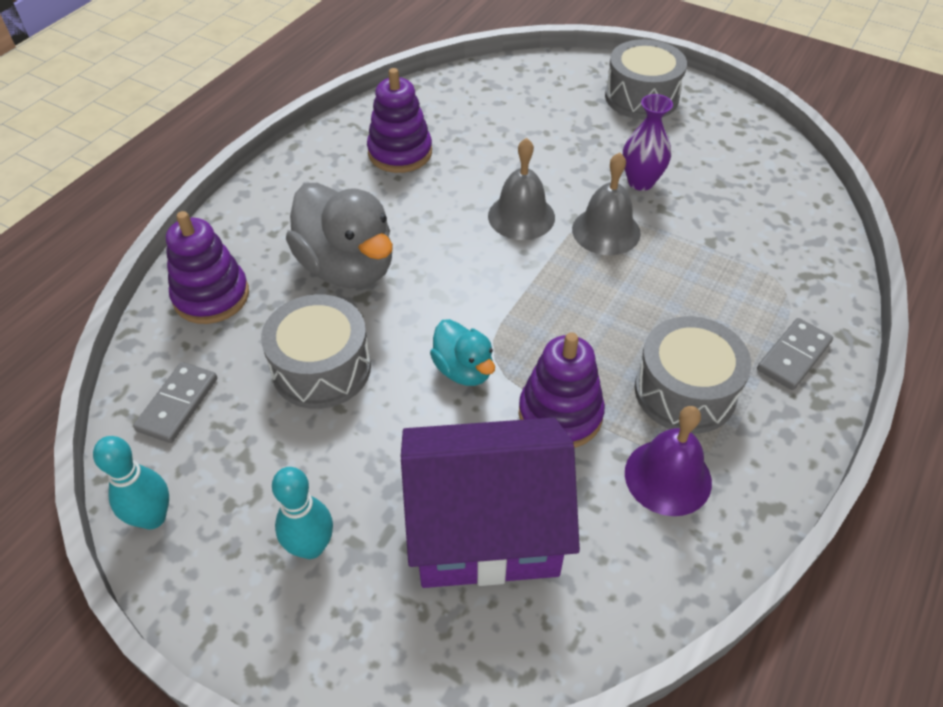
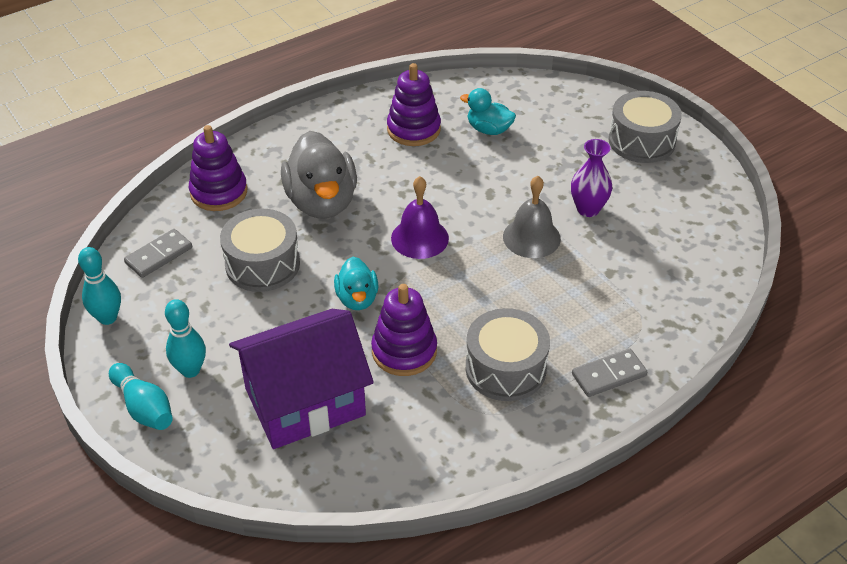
camera: 25 degrees right, 5 degrees down
purple house [401,417,580,588] -> purple house turned 45 degrees counterclockwise [229,309,374,449]
grey bell [488,138,555,240] -> none
purple bell [625,406,712,516] -> purple bell moved to [391,176,449,259]
none -> turquoise bowling pin [109,363,173,430]
none -> turquoise duck [460,88,516,135]

